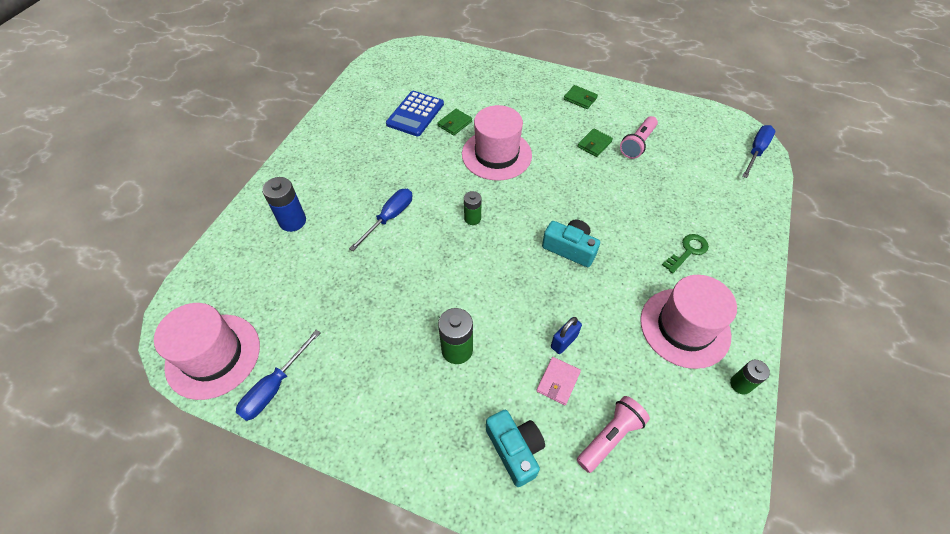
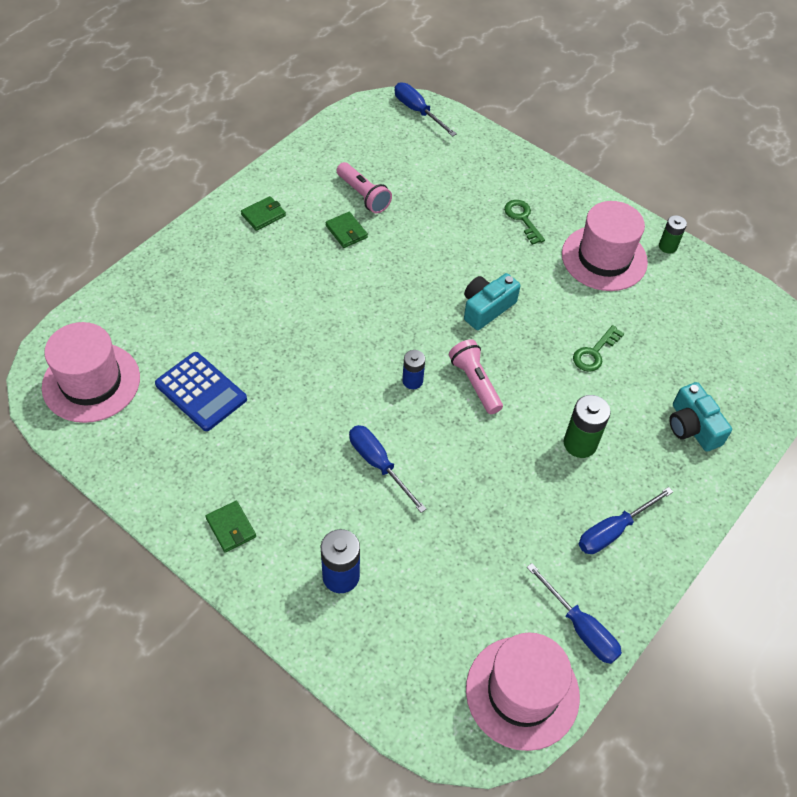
camera: 75 degrees left, 0 degrees up
green wallet [437,109,472,136] -> green wallet moved to [206,501,256,553]
pink hat [462,105,532,181] -> pink hat moved to [42,322,140,423]
green battery [464,191,482,225] -> blue battery [402,350,425,389]
turquoise camera [486,409,545,487] -> turquoise camera turned 105 degrees counterclockwise [669,382,732,452]
pink wallet [536,357,581,405] -> none
blue padlock [551,317,582,354] -> green key [573,325,624,372]
pink flashlight [577,396,650,473] -> pink flashlight moved to [449,339,503,414]
none -> blue screwdriver [579,487,673,554]

